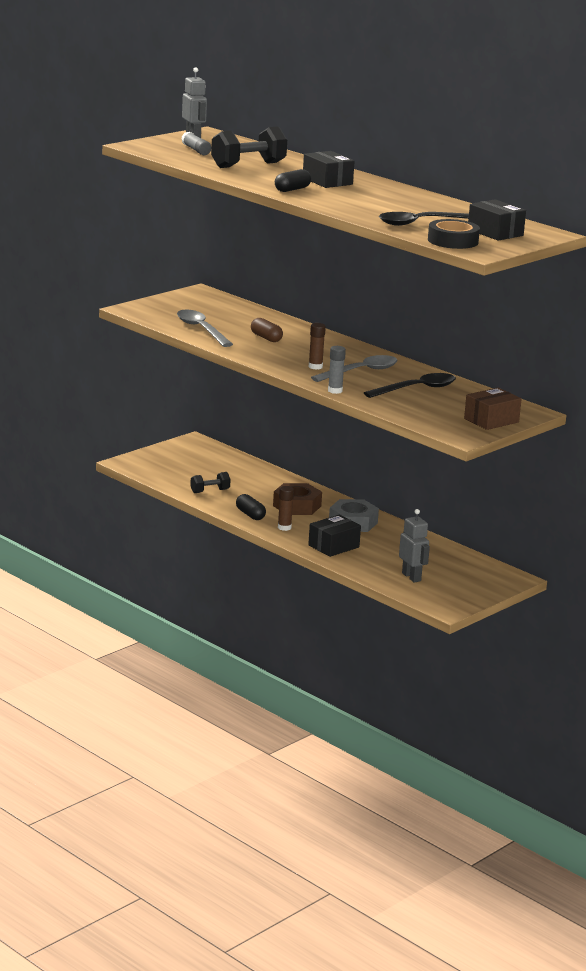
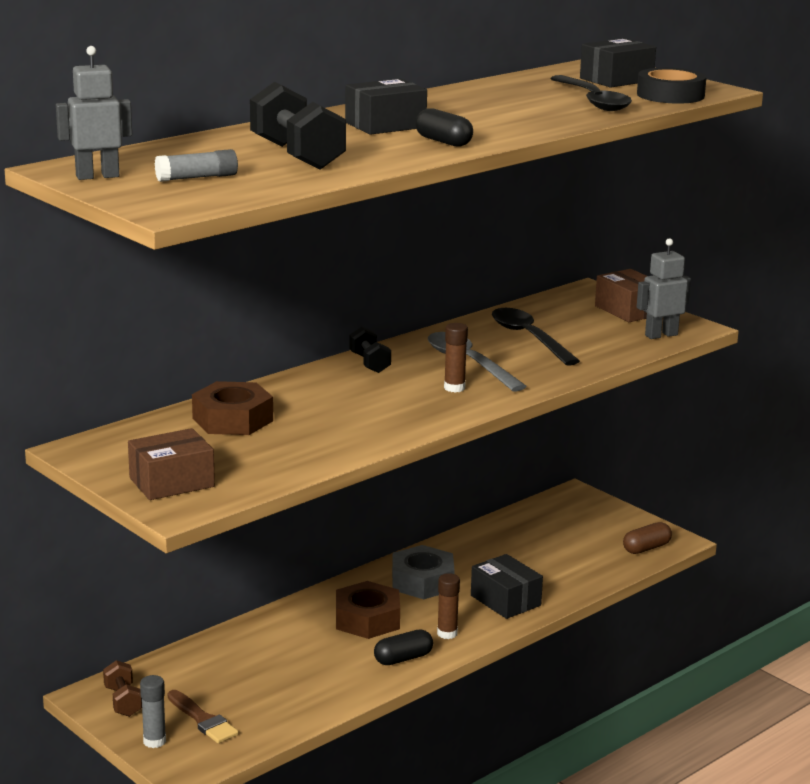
camera: 85 degrees left, 0 degrees up
grey spoon [177,310,233,347] -> none
black dumbbell [190,472,231,493] -> black dumbbell moved to [349,327,391,373]
brown capsule [251,318,283,342] -> brown capsule moved to [623,522,672,554]
grey glue stick [328,346,346,394] -> grey glue stick moved to [140,675,166,748]
grey robot [399,509,430,582] -> grey robot moved to [637,238,691,339]
none -> brown dumbbell [103,660,142,717]
none -> brown box [128,428,215,500]
none -> brown brush [168,690,239,743]
none -> brown nut [192,381,273,435]

